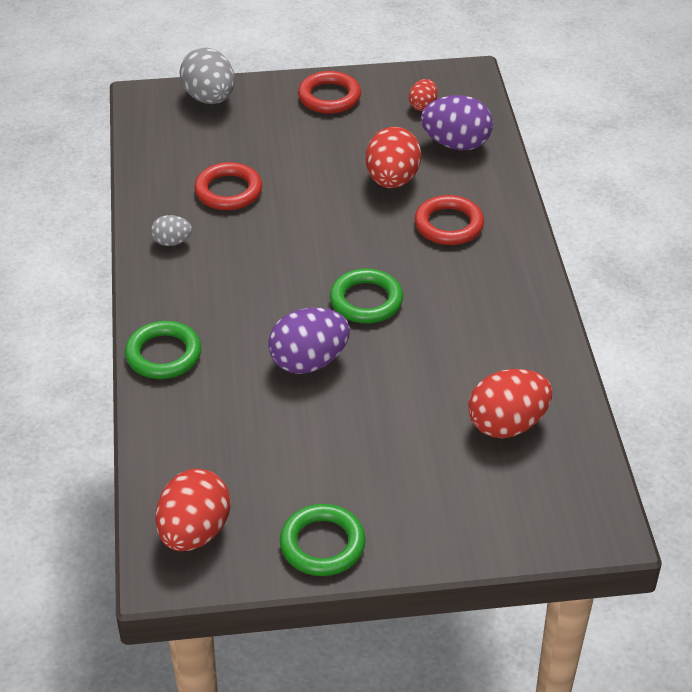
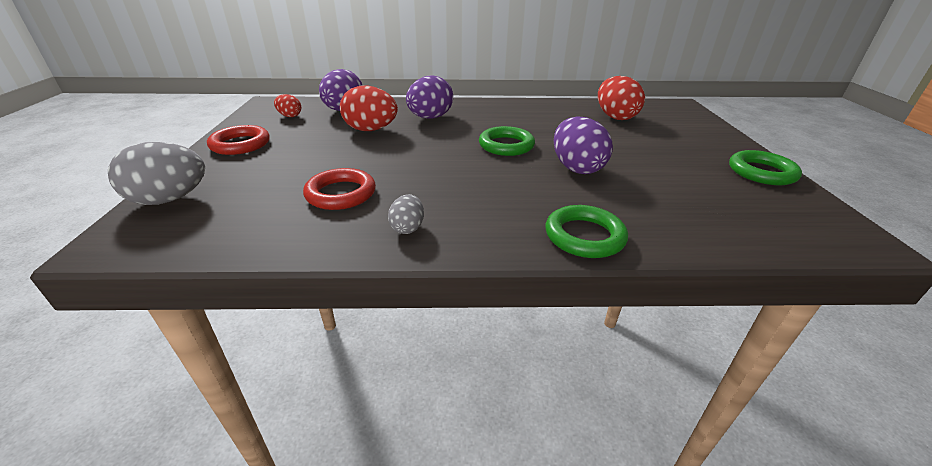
camera: 85 degrees left, 10 degrees down
red egg [155,469,230,551] -> none
red ring [415,195,484,245] -> purple egg [406,76,453,119]

